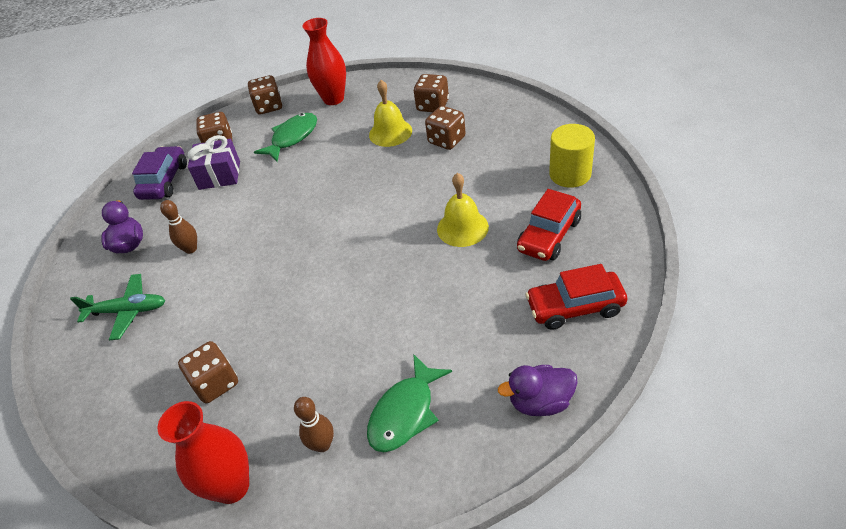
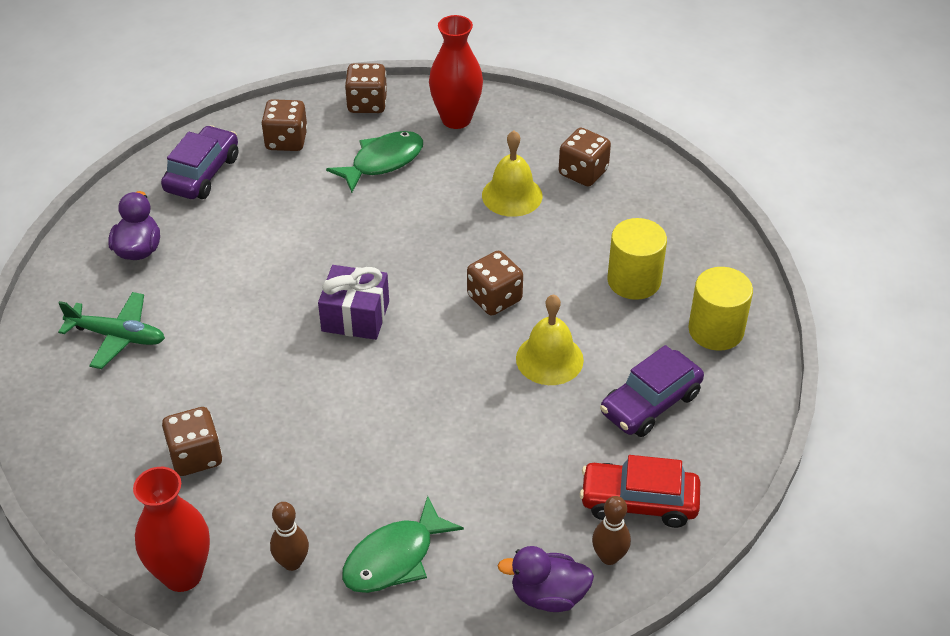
camera: 10 degrees right, 0 degrees up
brown bowling pin [160,200,197,254] -> brown bowling pin moved to [592,496,631,565]
purple gift [188,135,240,190] -> purple gift moved to [318,265,389,340]
brown dice [425,106,466,150] -> brown dice moved to [467,251,523,315]
red car [517,189,581,261] -> purple car [600,345,704,437]
none -> yellow cylinder [607,218,667,300]

